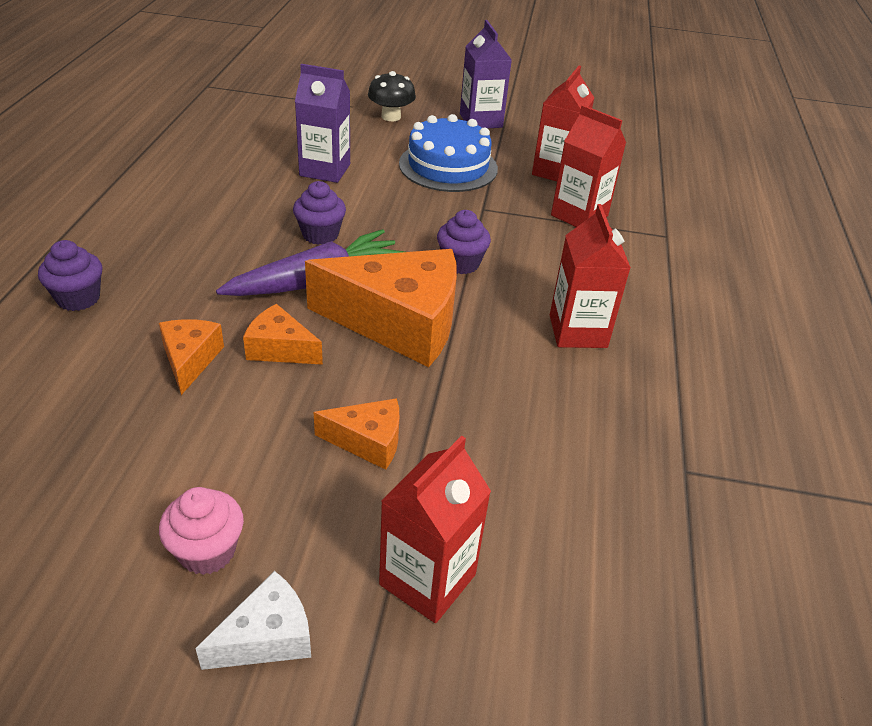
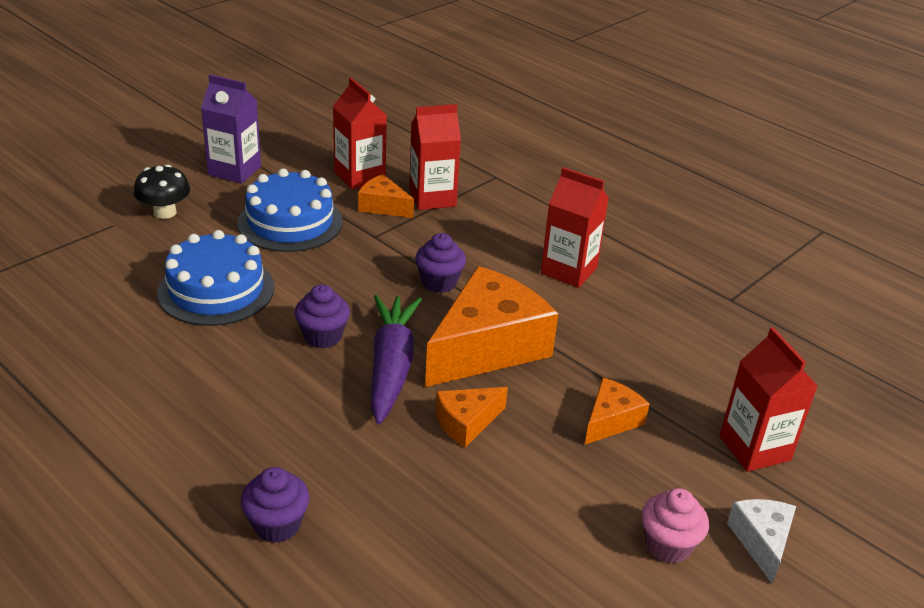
camera: 55 degrees left, 5 degrees down
orange cheese [159,319,224,395] -> orange cheese moved to [358,174,414,218]
purple carton [295,64,350,183] -> blue cake [157,230,275,326]

